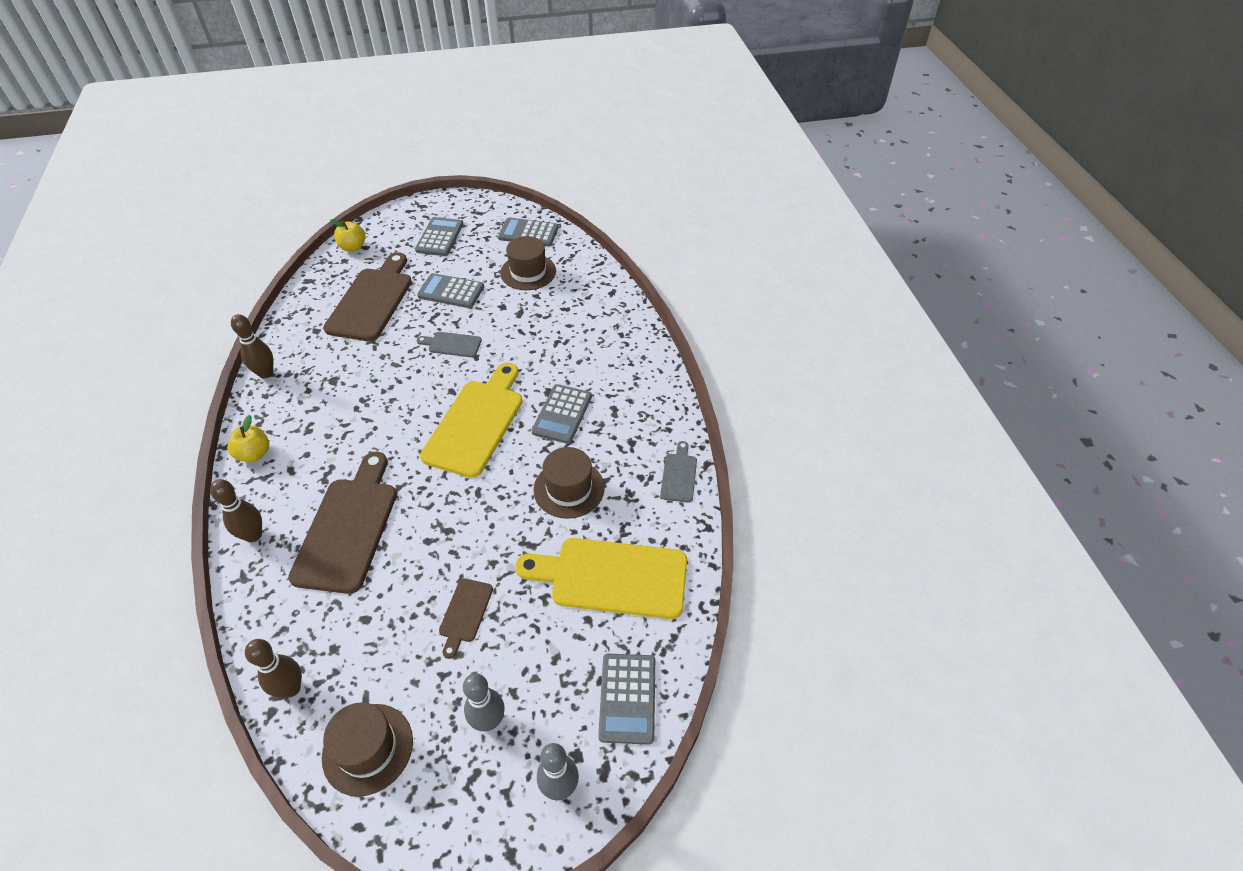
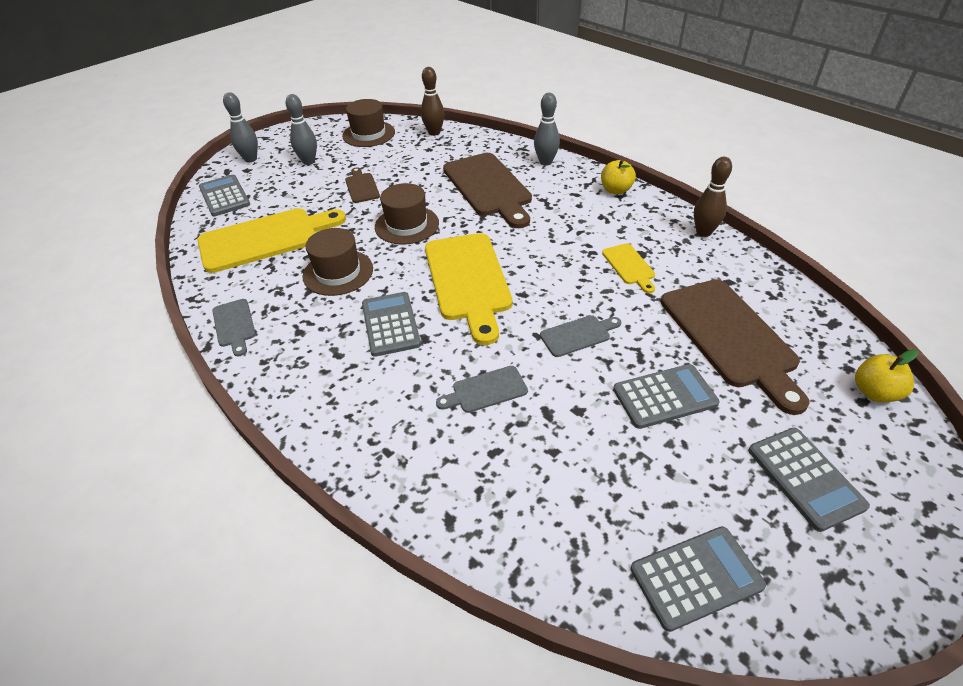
camera: 150 degrees right, 5 degrees down
brown bowling pin [210,479,262,542] -> grey bowling pin [534,93,560,166]
brown hat [500,236,556,290] -> brown hat moved to [375,183,439,245]
none -> grey cutting board [436,366,528,413]
none -> yellow cutting board [602,244,655,293]

